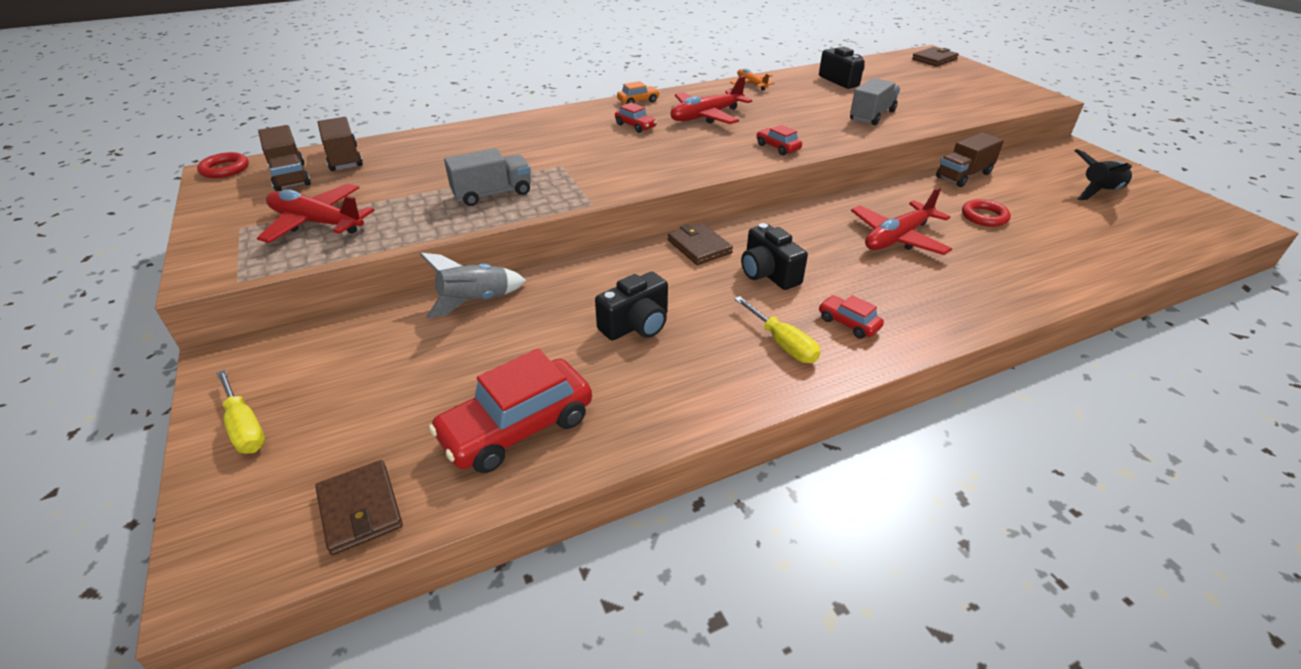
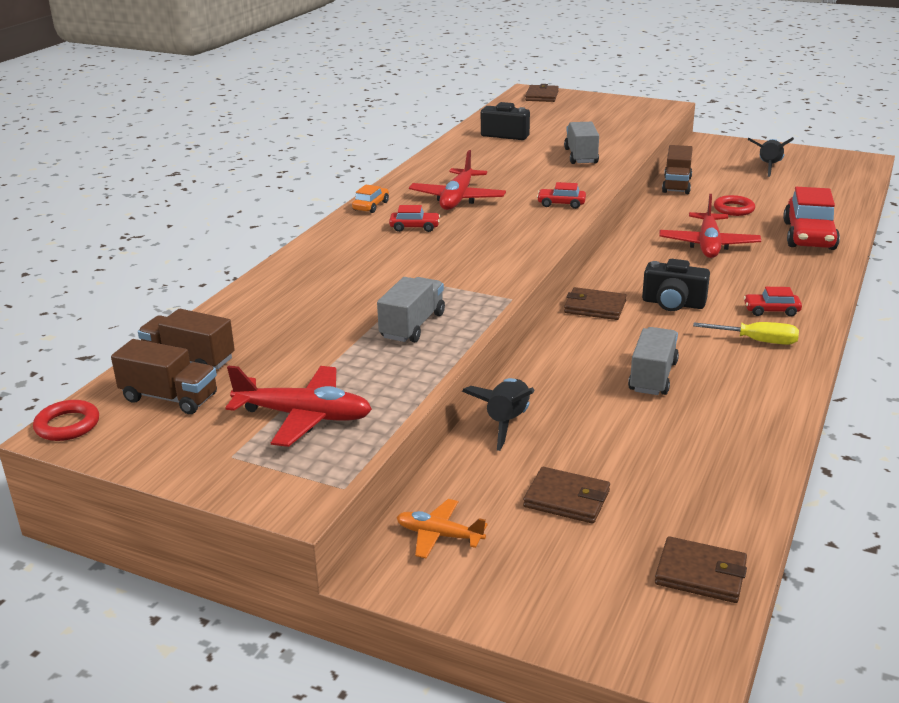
camera: 40 degrees left, 10 degrees down
yellow screwdriver [216,370,265,454] -> none
red plane [257,184,375,243] -> red plane turned 150 degrees counterclockwise [225,366,372,447]
grey rocket [420,253,527,319] -> black rocket [462,378,534,451]
red car [429,349,592,473] -> red car moved to [783,187,840,250]
black camera [595,272,668,340] -> grey truck [628,327,679,395]
orange plane [730,68,774,91] -> orange plane moved to [396,499,488,559]
none -> brown wallet [523,467,610,524]

